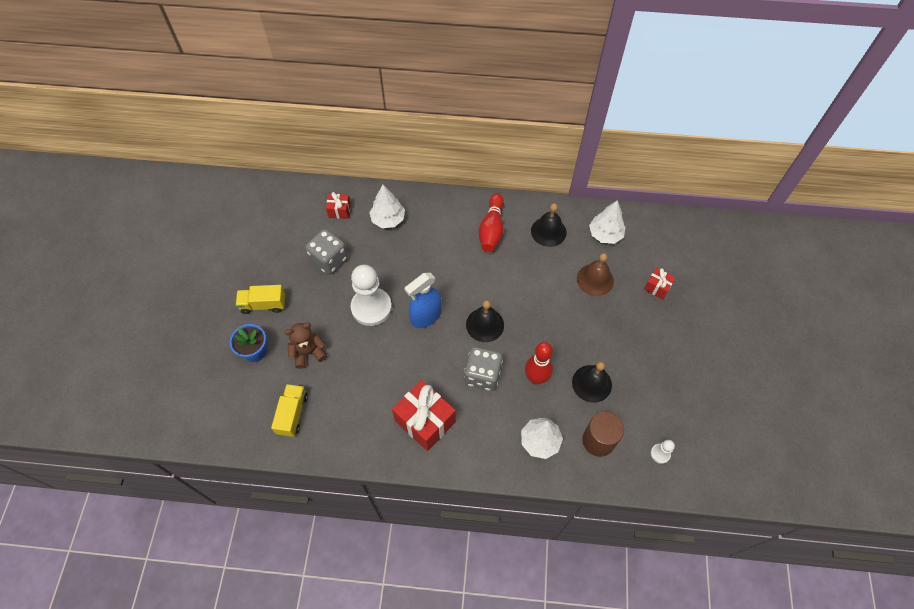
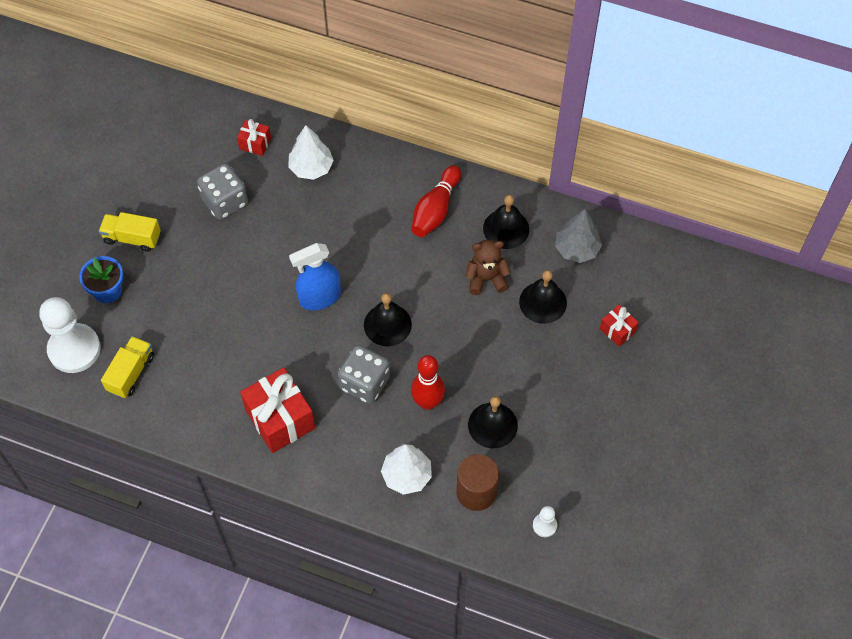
camera: 15 degrees right, 0 degrees up
brown teddy bear [284,323,327,369] -> brown teddy bear moved to [465,240,511,295]
white pawn [351,265,392,326] -> white pawn moved to [39,297,101,373]
brown bell [577,253,614,296] -> black bell [519,270,567,324]
white tree [589,200,625,244] -> grey tree [555,209,602,263]

